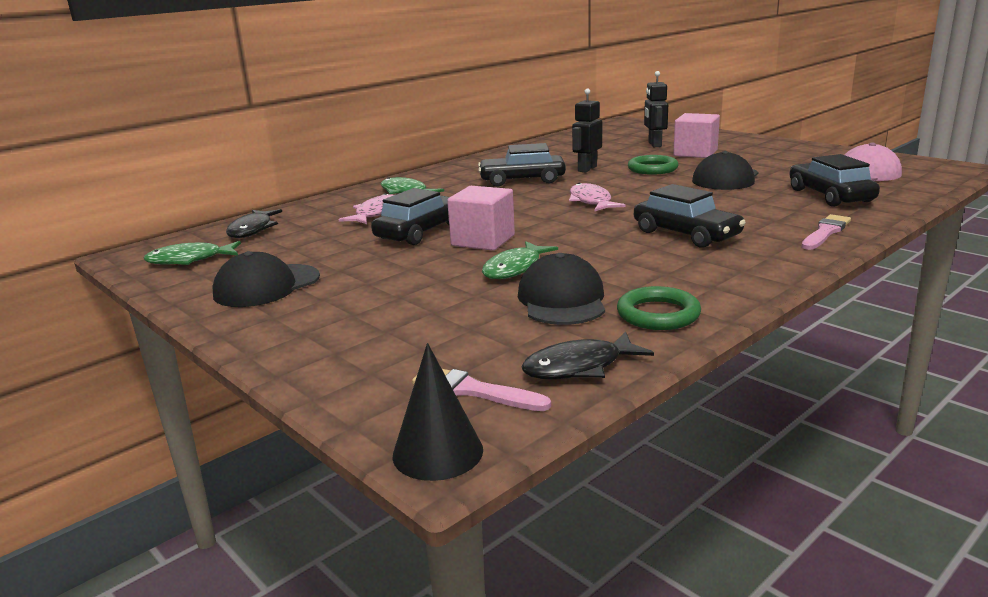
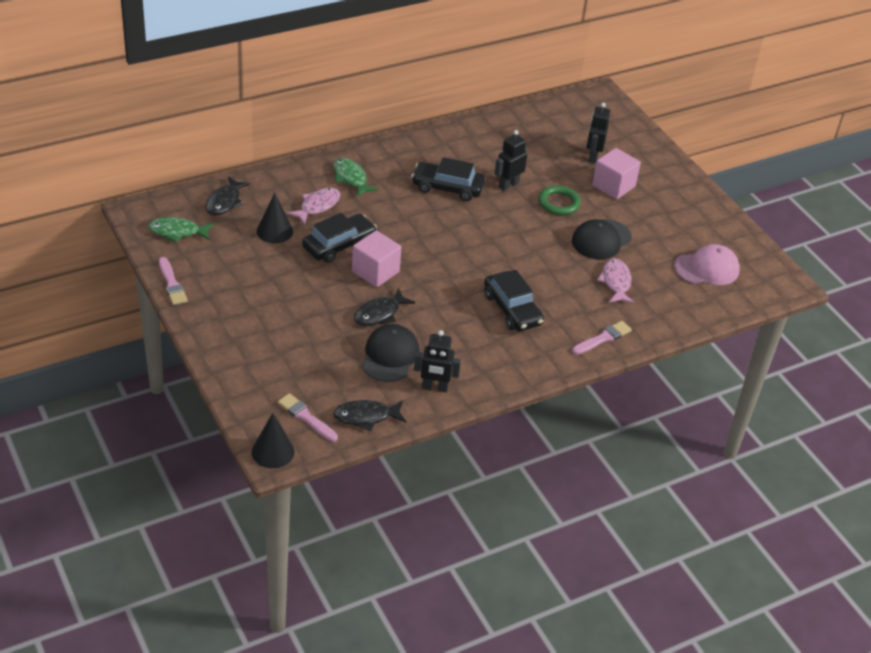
camera: 10 degrees right, 20 degrees up
black cap [212,251,320,307] -> none
green fish [482,241,558,279] -> black fish [354,288,415,326]
pink fish [569,183,626,211] -> pink fish moved to [597,258,634,304]
green ring [617,286,701,330] -> black robot [414,330,461,393]
black car [789,154,880,207] -> none
none -> pink brush [159,257,188,305]
none -> black cone [257,193,293,243]

